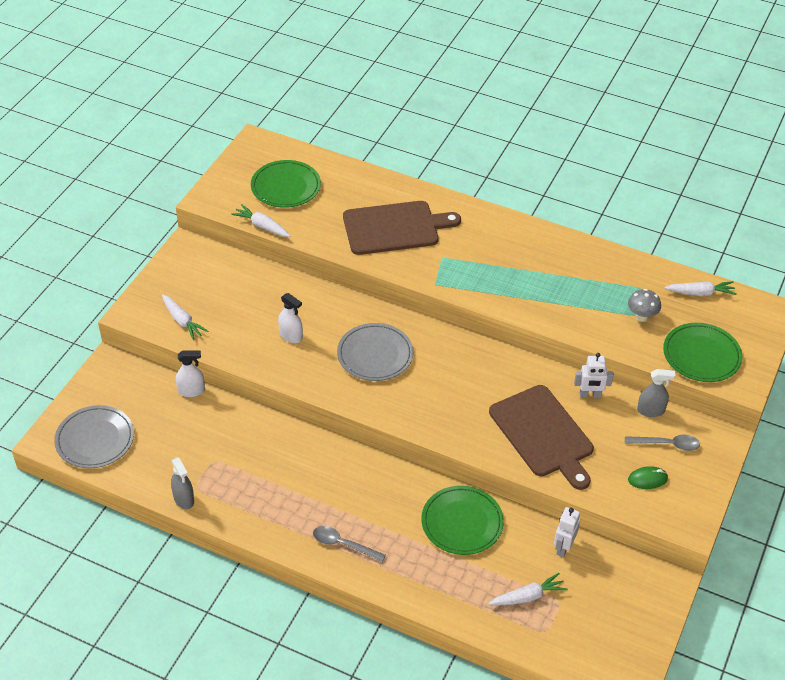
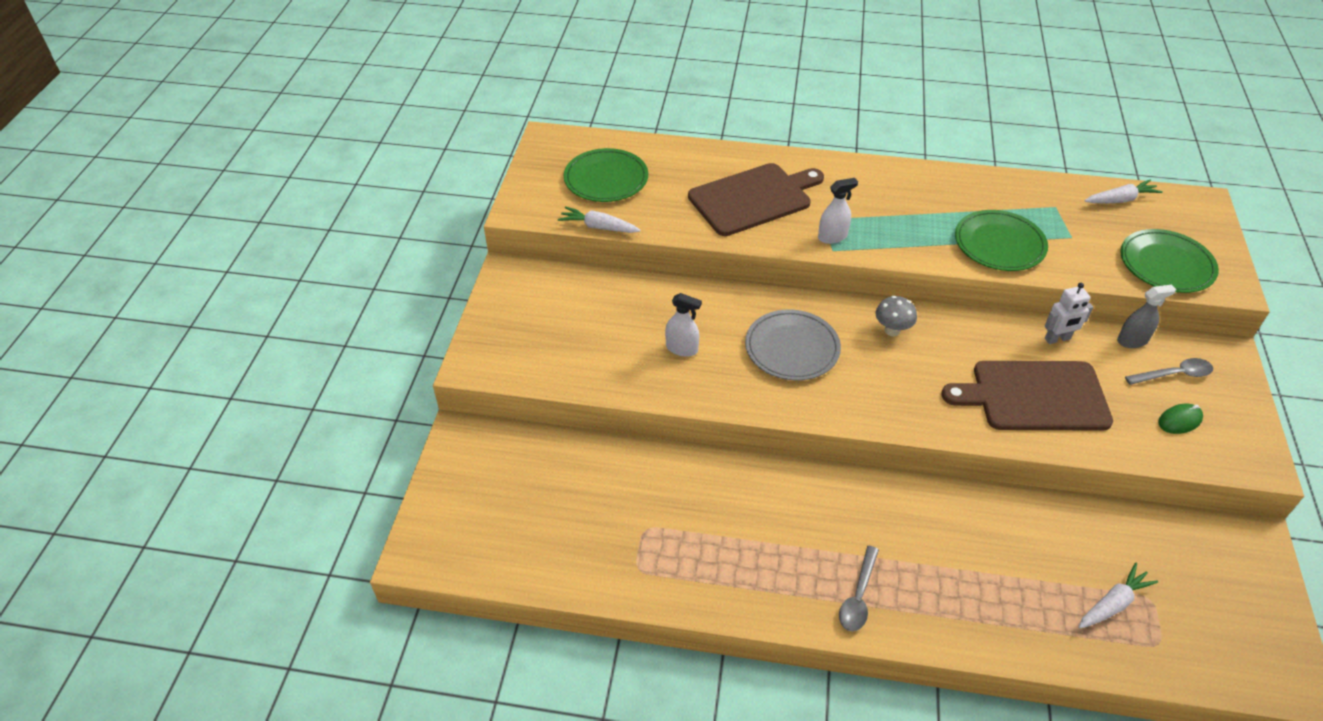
camera: 15 degrees left, 0 degrees up
grey plate [54,405,134,468] -> none
white carrot [162,294,209,340] -> none
grey spray bottle [171,457,194,509] -> none
white spray bottle [176,350,205,397] -> white spray bottle moved to [818,178,858,244]
grey spoon [313,526,386,562] -> grey spoon turned 75 degrees counterclockwise [839,546,879,631]
green plate [421,486,504,555] -> green plate moved to [955,210,1048,271]
brown cutting board [489,385,594,490] -> brown cutting board turned 135 degrees clockwise [942,361,1113,431]
white robot [554,507,580,557] -> none
grey mushroom [628,289,661,322] -> grey mushroom moved to [876,296,917,336]

